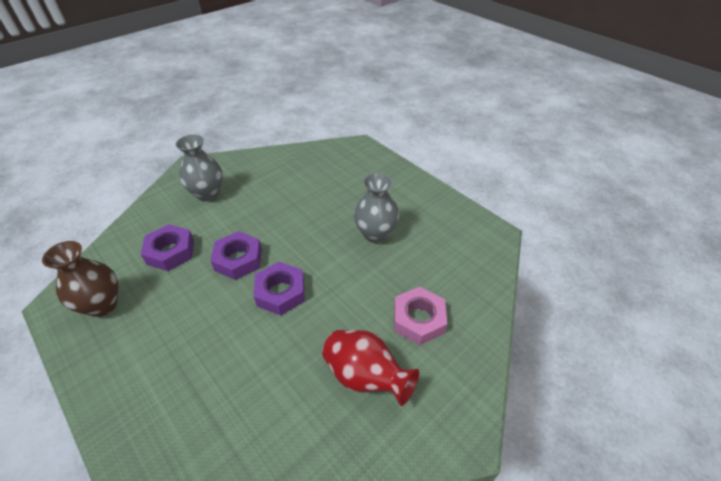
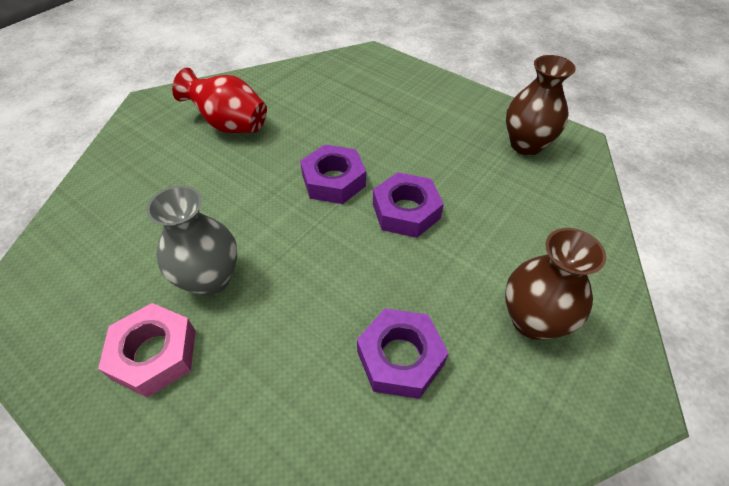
camera: 170 degrees right, 5 degrees up
purple nut [141,224,194,271] -> purple nut moved to [357,308,448,399]
grey vase [176,135,223,202] -> brown vase [505,228,606,340]
pink nut [394,286,447,345] -> pink nut moved to [98,303,196,398]

